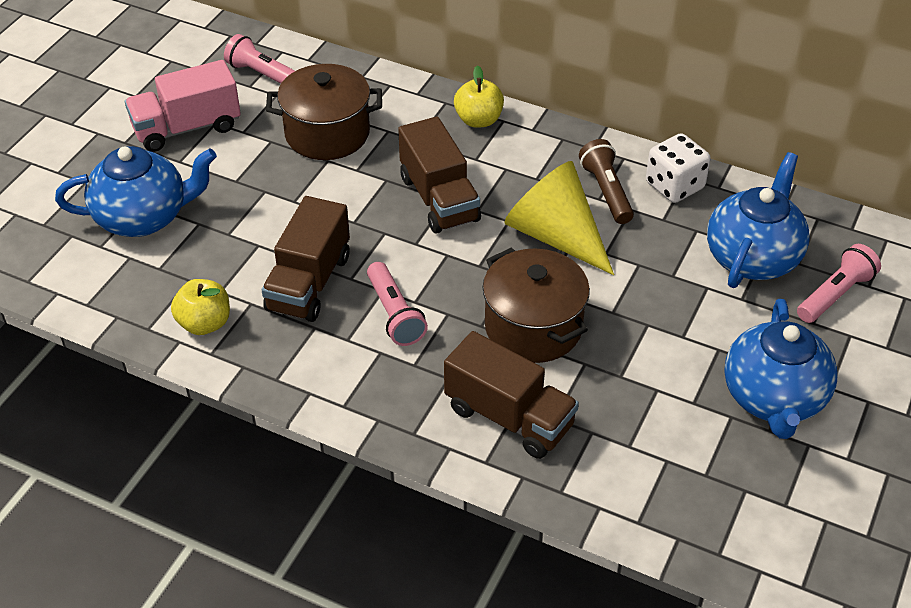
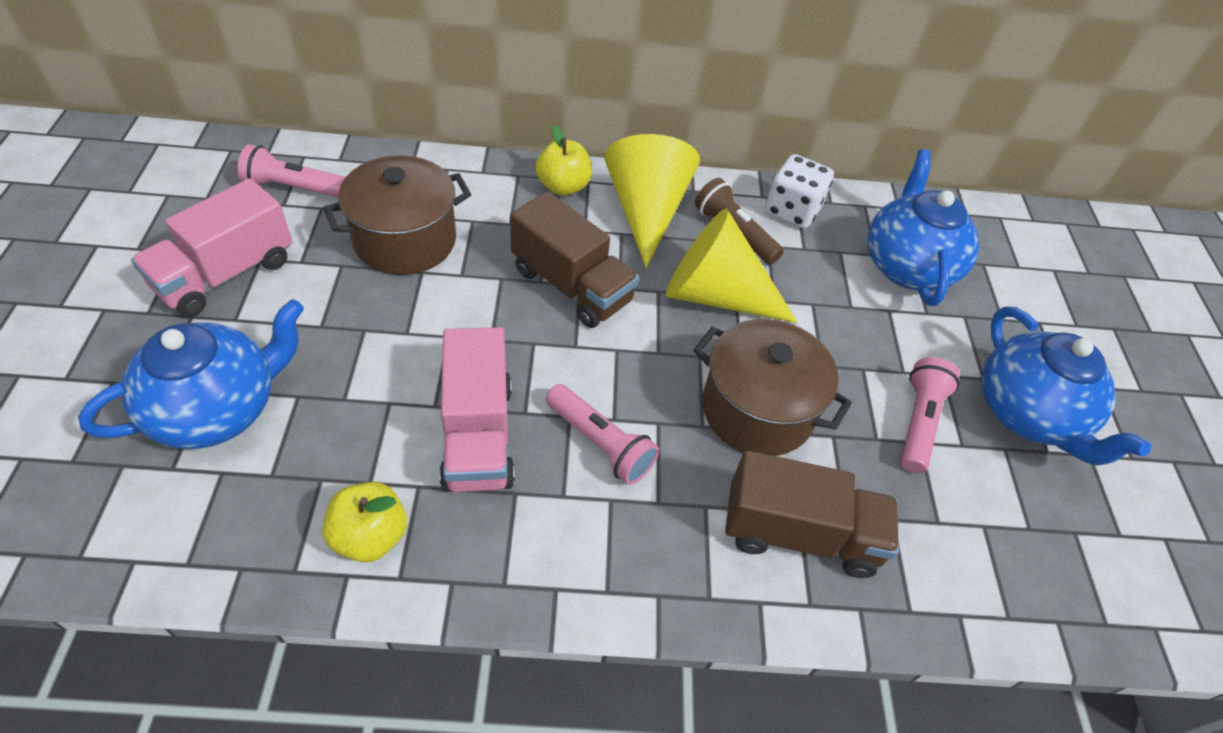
camera: 30 degrees left, 5 degrees up
brown truck [262,196,350,322] -> pink truck [439,327,515,492]
pink flashlight [797,244,881,323] -> pink flashlight moved to [901,357,960,474]
none -> yellow cone [604,134,700,268]

